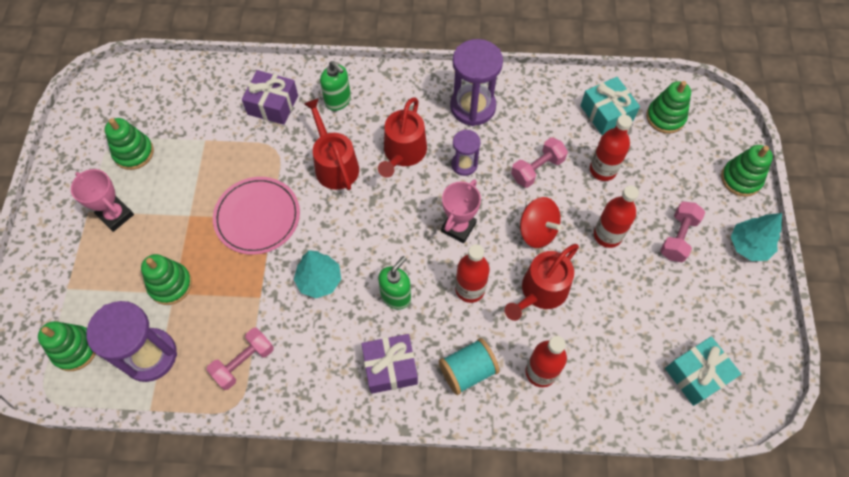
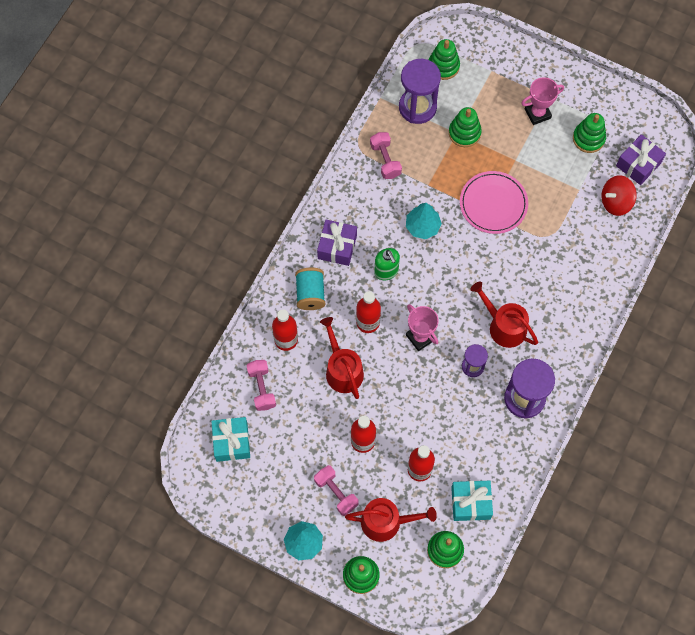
camera: 115 degrees right, 5 degrees up
purple gift [242,70,298,125] -> purple gift moved to [616,134,666,185]
red watering can [304,98,359,190] -> red watering can moved to [345,498,437,542]
green soap dispenser [320,61,351,111] -> none
pink dumbbell [511,137,568,188] -> pink dumbbell moved to [246,360,276,411]
red spinning top [520,197,561,248] -> red spinning top moved to [601,175,637,216]

